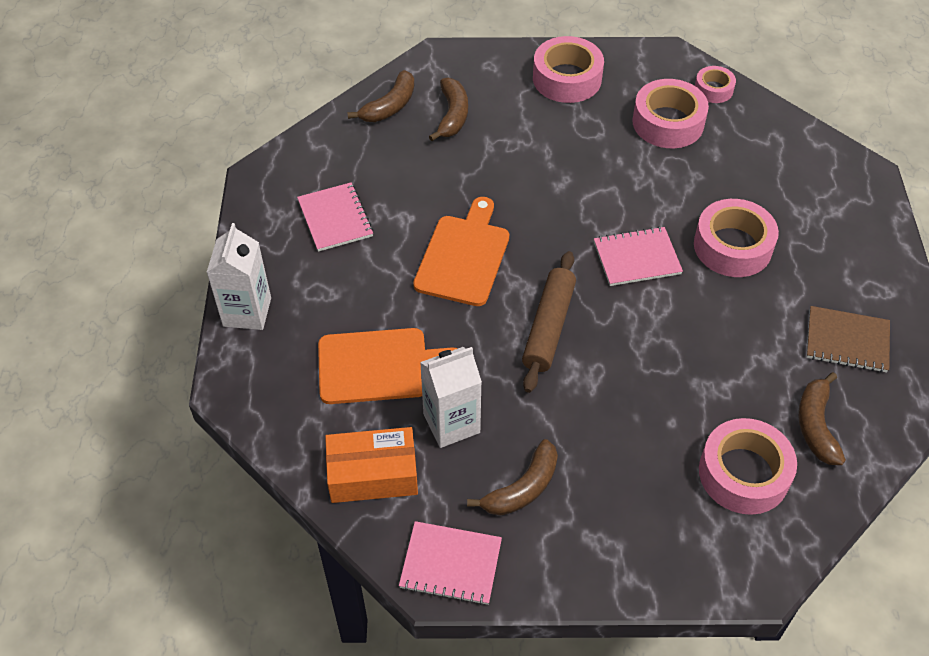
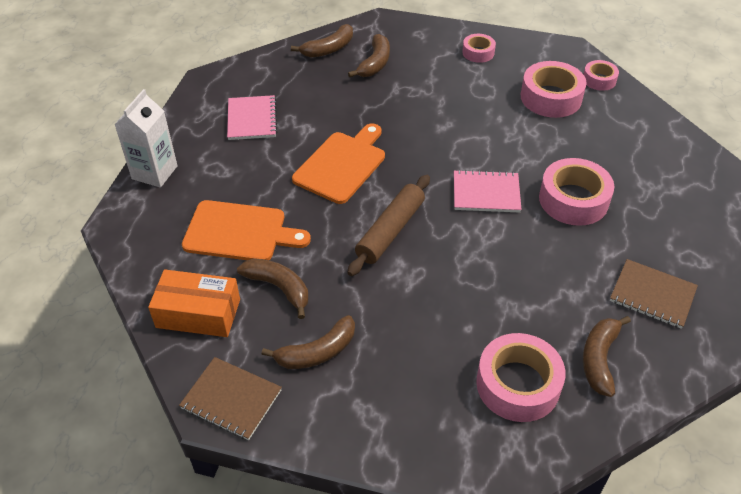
camera: 15 degrees right, 5 degrees down
pink notebook [399,521,502,605] -> brown notebook [179,357,282,440]
white carton [420,347,482,448] -> brown banana [237,258,309,319]
pink tape [533,36,604,103] -> pink tape [462,34,496,63], size x0.56

